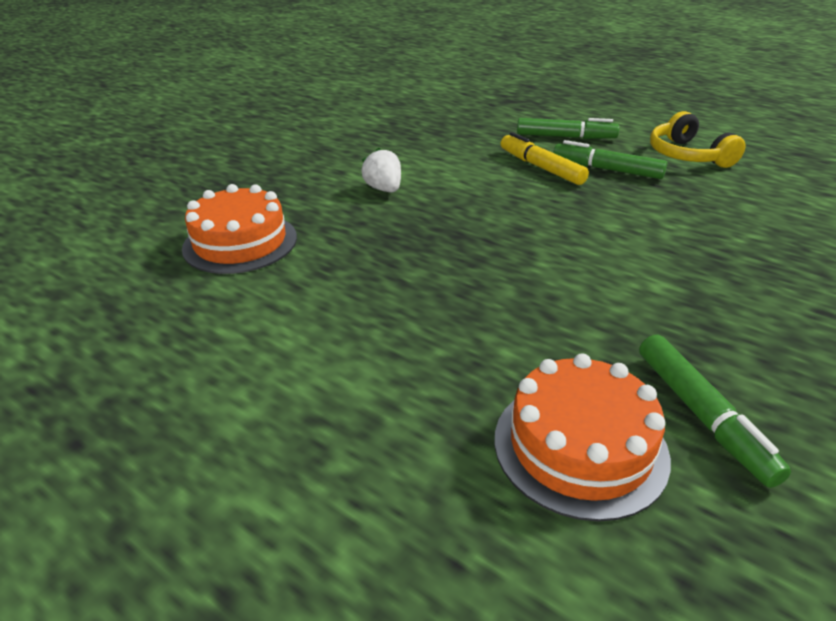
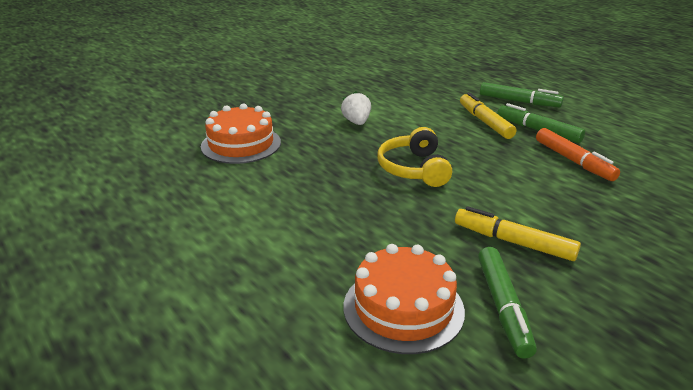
camera: 15 degrees right, 5 degrees down
yellow headphones [650,111,746,168] -> yellow headphones moved to [377,127,452,187]
none -> yellow marker [455,206,581,261]
none -> orange marker [536,128,620,181]

